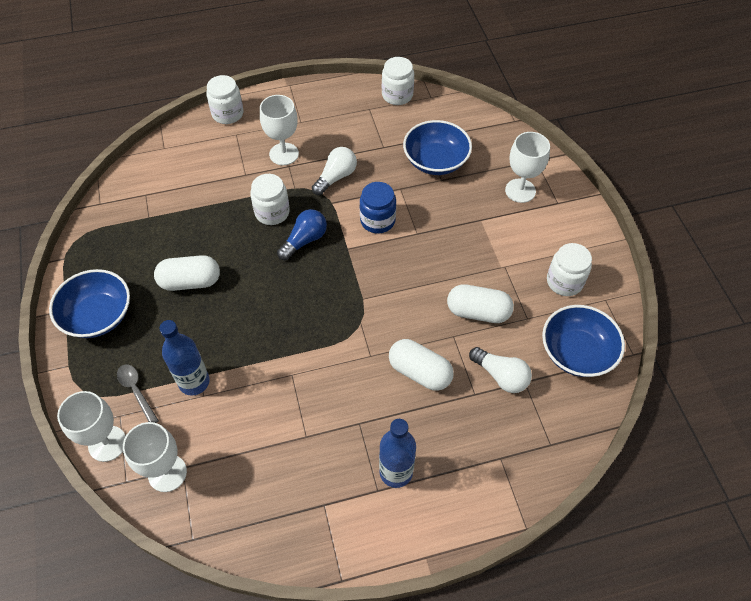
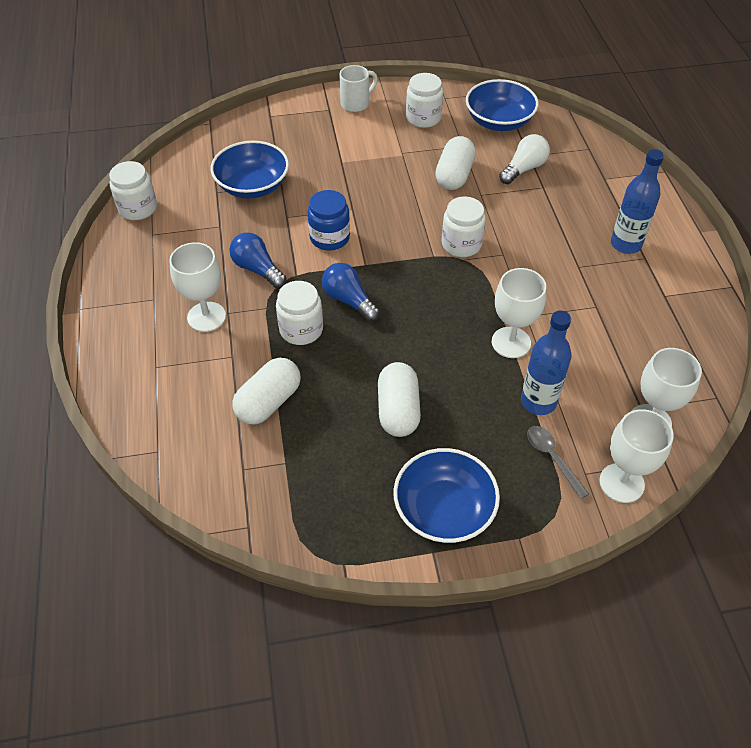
camera: 85 degrees left, 5 degrees down
grey spoon [117,365,159,423] -> grey spoon turned 90 degrees clockwise [527,426,589,499]
white jar [206,75,243,124] -> white jar moved to [442,196,486,257]
white light bulb [312,147,357,195] -> blue light bulb [229,232,287,288]
white capsule [389,339,454,391] -> white capsule moved to [232,358,301,424]
white goblet [505,132,550,203] -> white goblet moved to [492,268,546,358]
none -> white mug [339,65,378,112]

